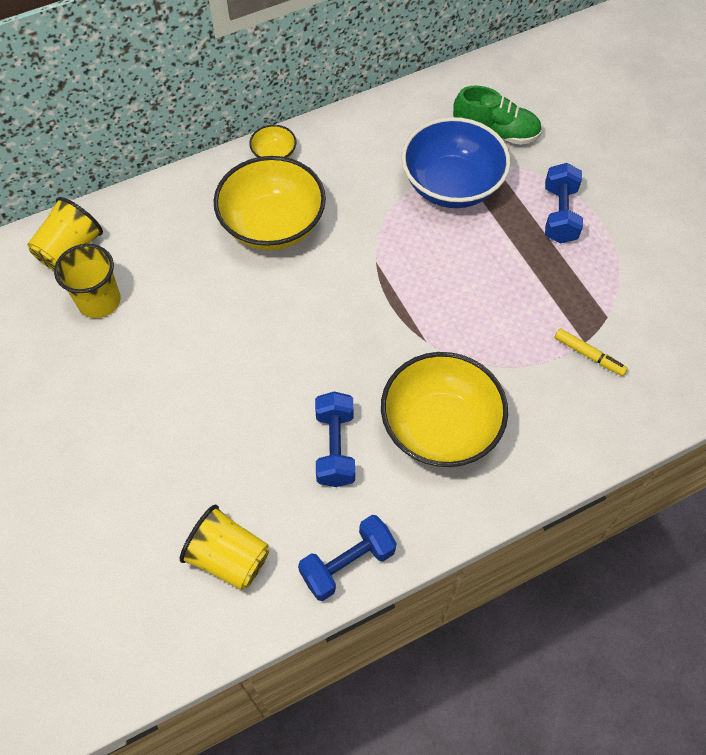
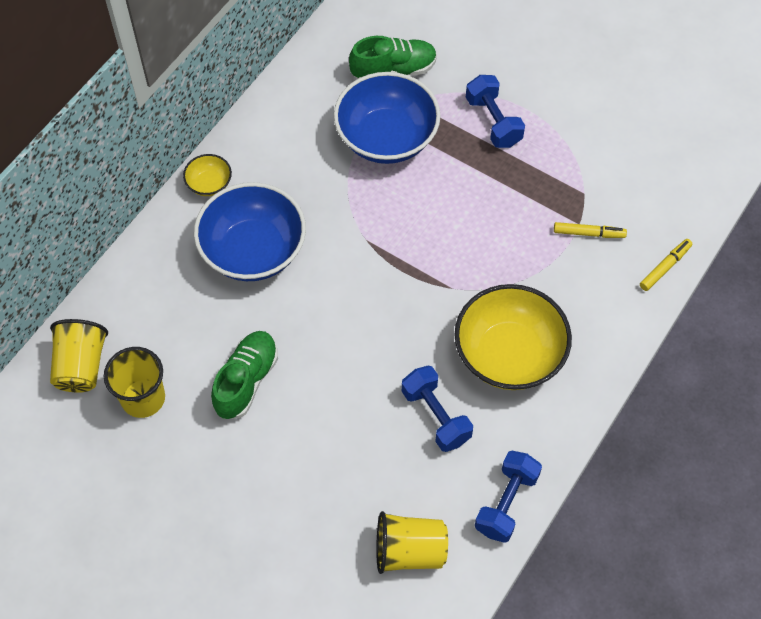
camera: 30 degrees left, 0 degrees up
yellow bowl [214,156,326,251] -> blue bowl [194,182,306,281]
none -> green shoe [211,331,278,419]
none -> yellow marker [640,239,692,291]

